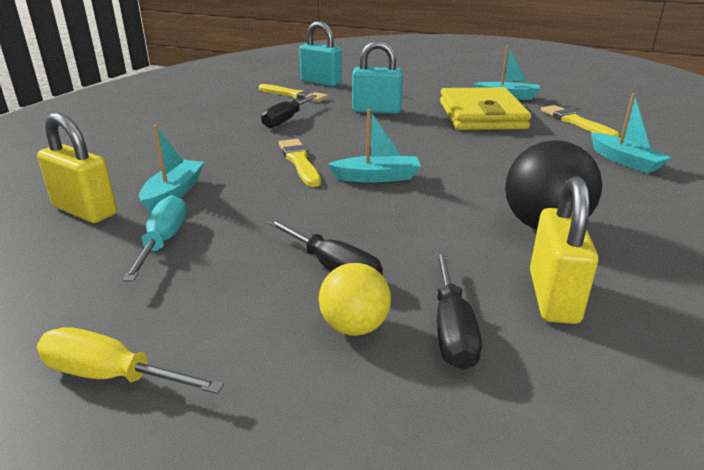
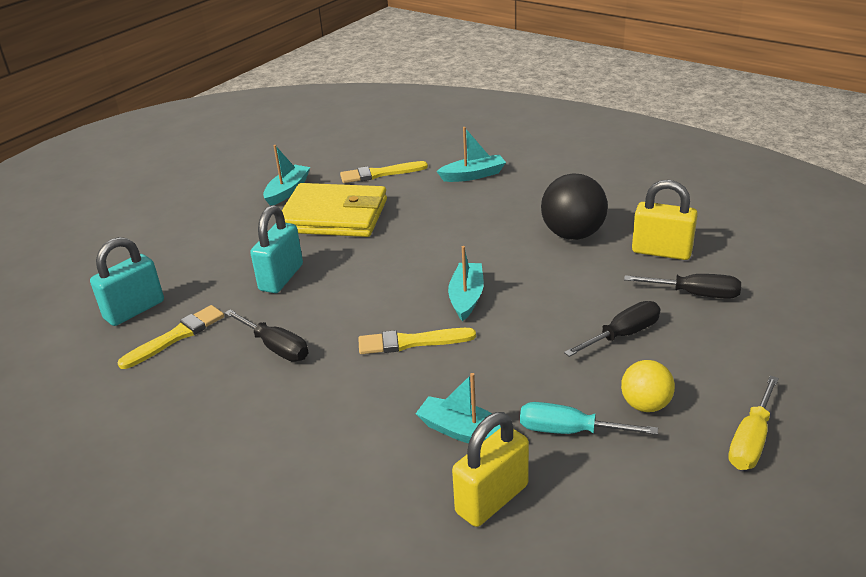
camera: 75 degrees left, 5 degrees up
yellow ball [319,263,391,336] -> yellow ball moved to [621,360,675,412]

